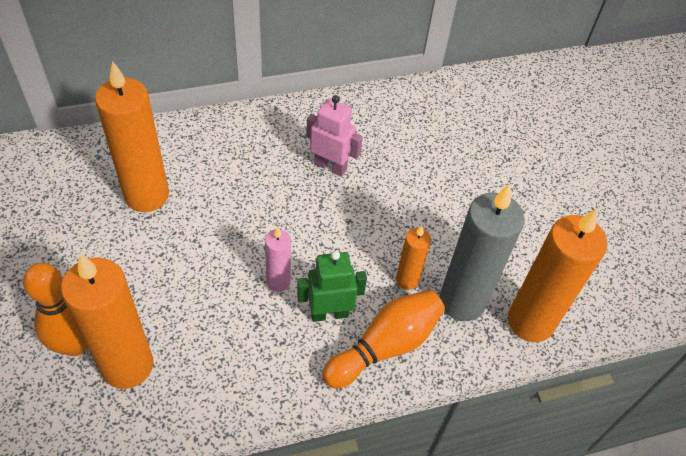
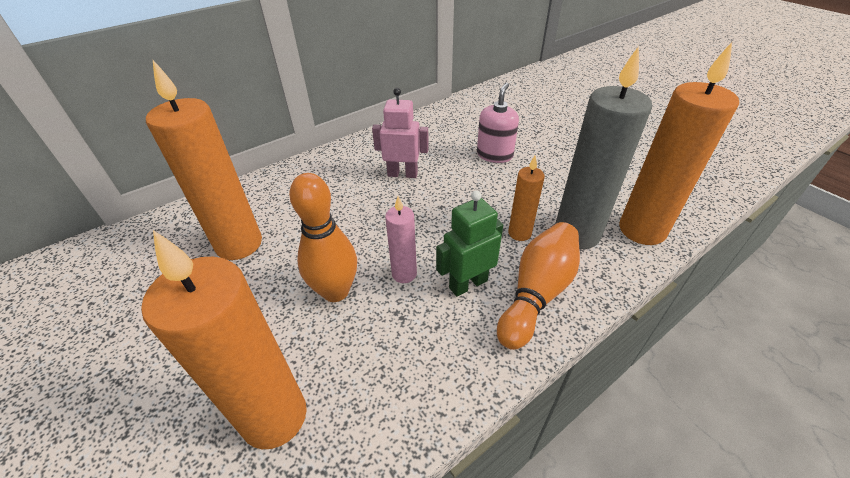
camera: 15 degrees left, 10 degrees down
orange bowling pin [23,263,88,356] -> orange bowling pin moved to [289,173,357,302]
none -> pink soap dispenser [477,83,519,163]

